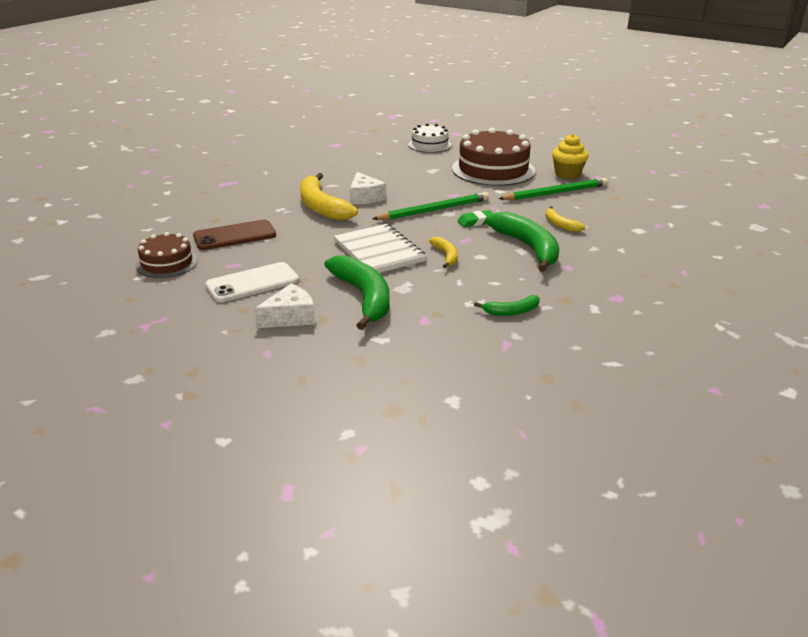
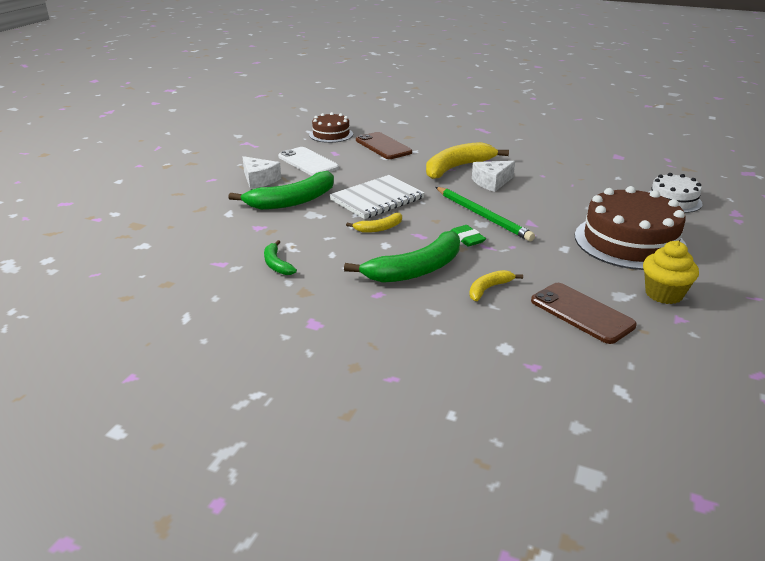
camera: 80 degrees right, 0 degrees up
green pencil [499,178,608,201] -> none
none -> brown phone [531,283,637,344]

